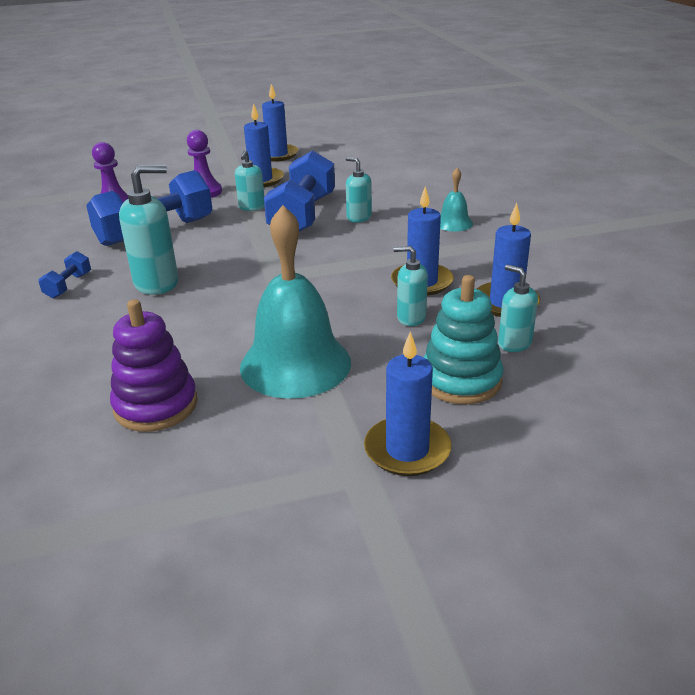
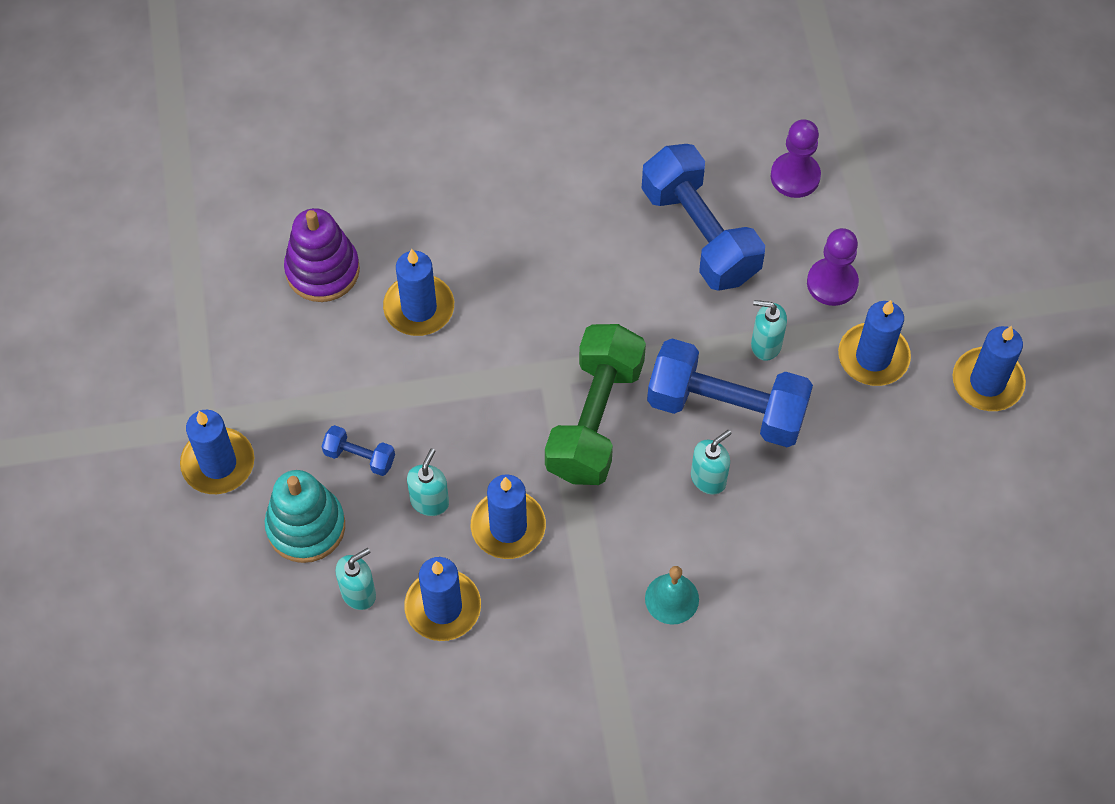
camera: 95 degrees right, 30 degrees up
blue dumbbell [38,251,91,298] -> blue dumbbell moved to [322,425,395,476]
turquoise soap dispenser [119,165,178,295] -> none
turquoise bell [240,205,351,399] -> none
none -> blue candle [383,249,454,336]
none -> green dumbbell [545,324,646,485]

